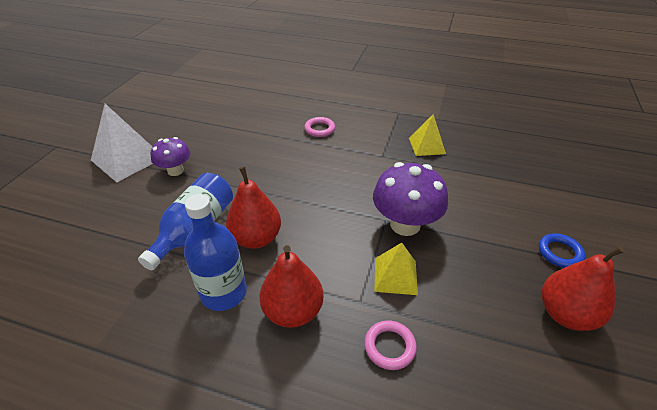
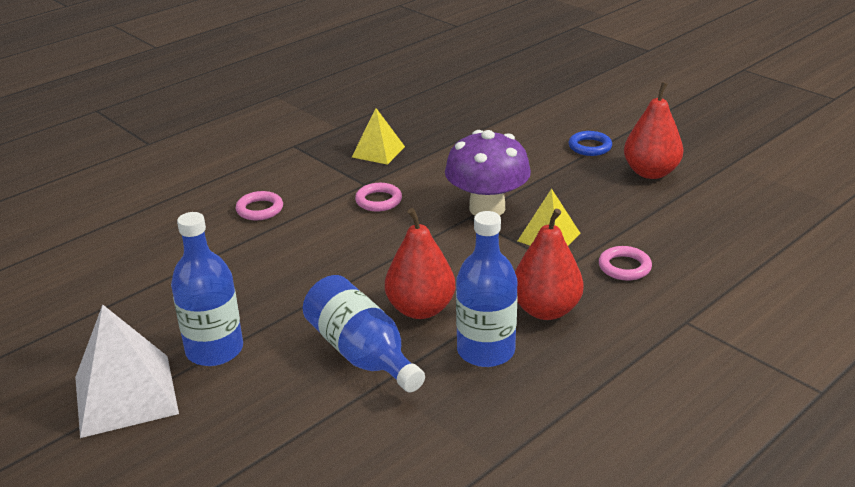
camera: 60 degrees left, 10 degrees down
purple mushroom [151,137,190,176] -> blue bottle [171,212,243,366]
none -> pink ring [355,183,402,211]

